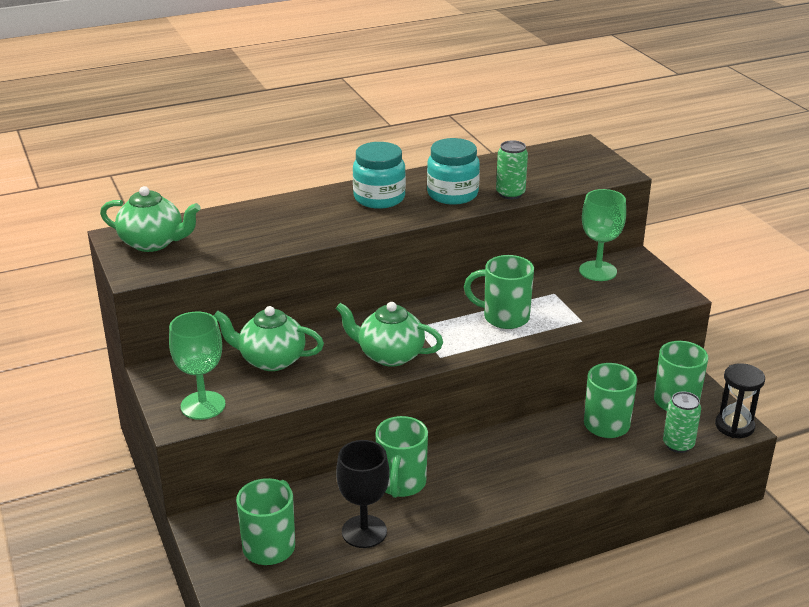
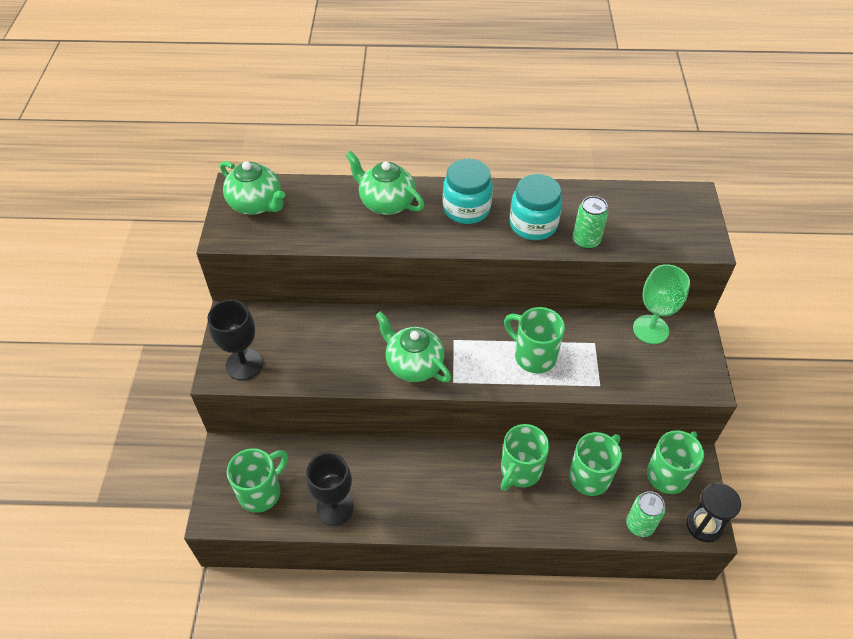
camera: 25 degrees right, 20 degrees up
green goblet [169,312,226,420] -> black goblet [208,300,263,380]
green teapot [214,306,324,371] -> green teapot moved to [346,151,424,215]
green mug [375,416,428,498] -> green mug moved to [501,424,549,491]

